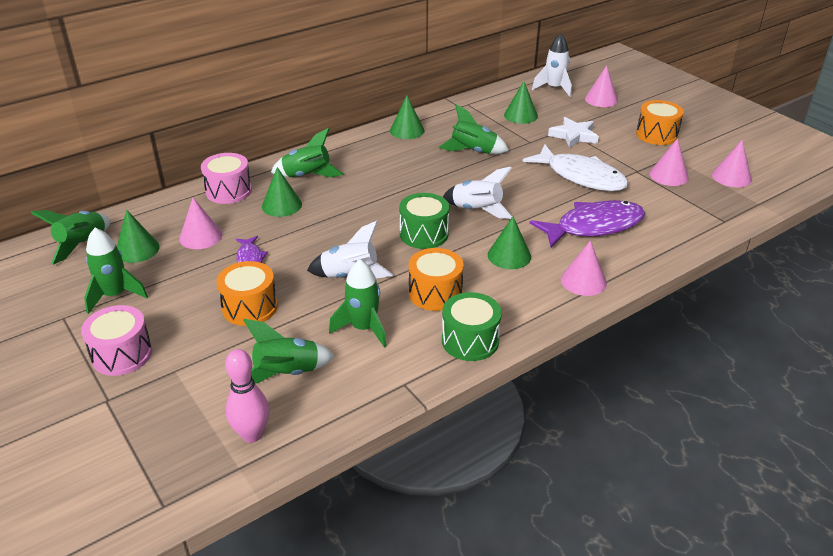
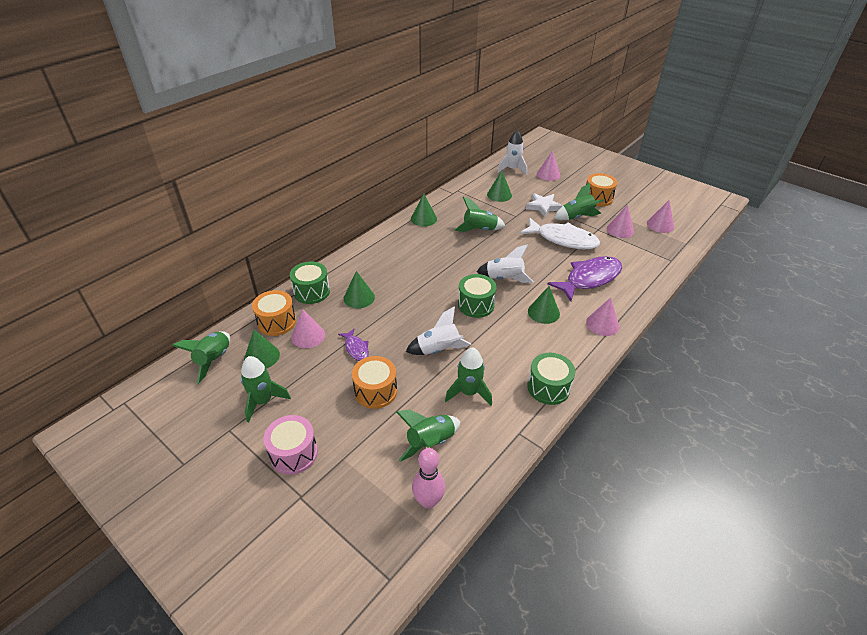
camera: 15 degrees left, 5 degrees up
pink drum [201,153,252,204] -> green drum [290,262,330,304]
green rocket [271,128,344,177] -> green rocket moved to [554,183,604,220]
orange drum [409,248,464,311] -> orange drum moved to [252,290,296,336]

